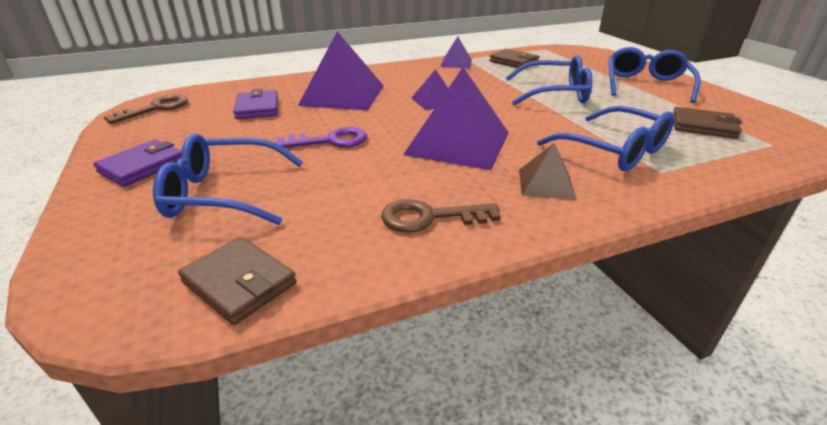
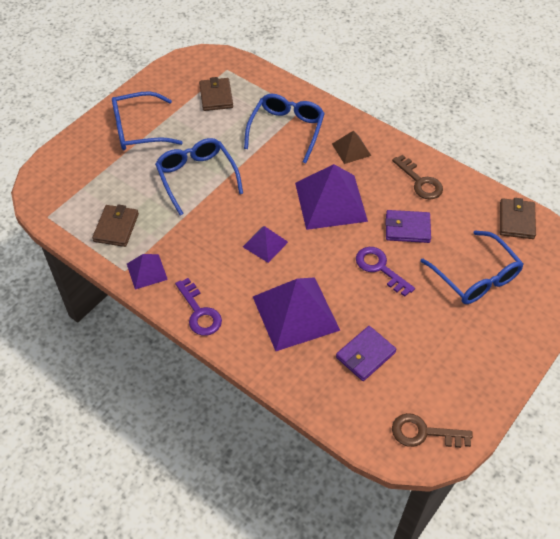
camera: 120 degrees left, 20 degrees up
purple wallet [93,139,182,187] -> purple wallet moved to [385,210,431,243]
none -> purple key [175,278,222,336]

